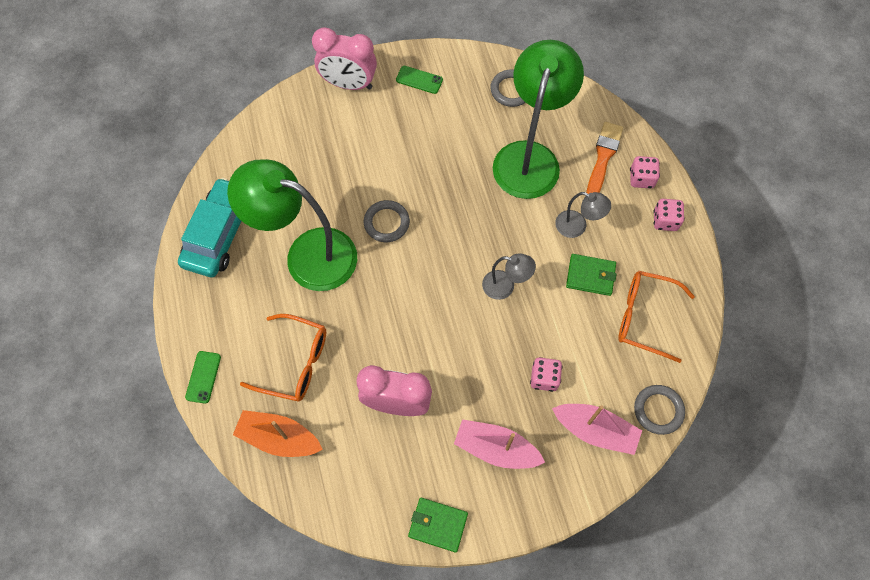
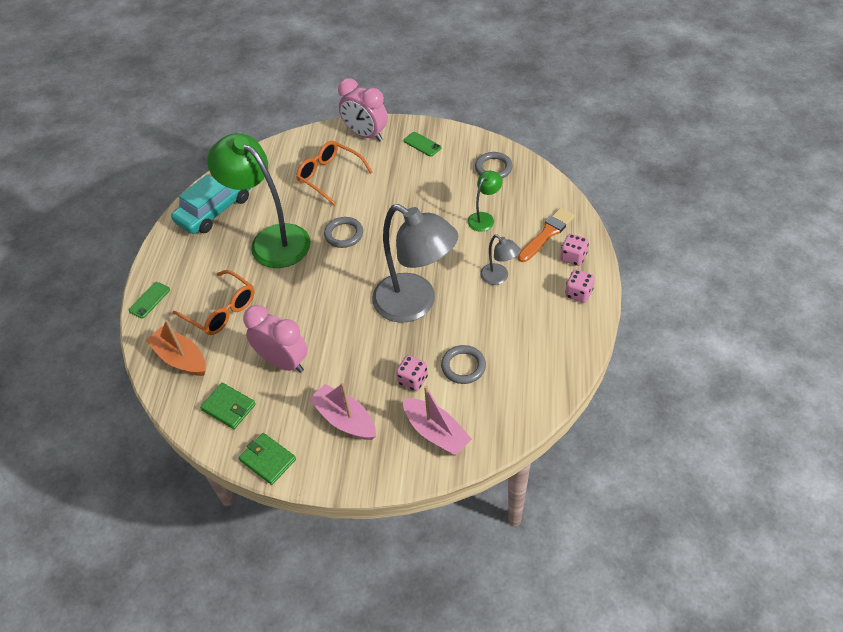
camera: 25 degrees right, 15 degrees down
grey lamp [482,253,536,300] -> grey lamp [372,204,458,323], size x2.21
green lamp [493,40,584,199] -> green lamp [468,171,502,232], size x0.45
green wallet [566,254,616,296] -> green wallet moved to [200,383,256,429]
orange glasses [618,271,695,363] -> orange glasses moved to [296,141,373,206]
grey ring [634,385,685,435] -> grey ring moved to [441,345,486,384]

